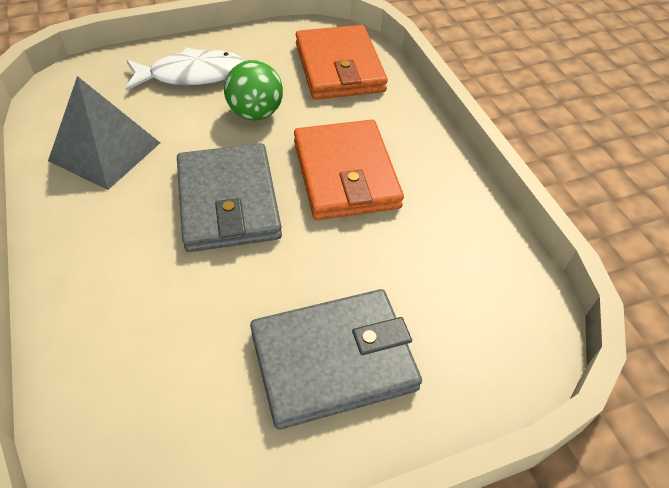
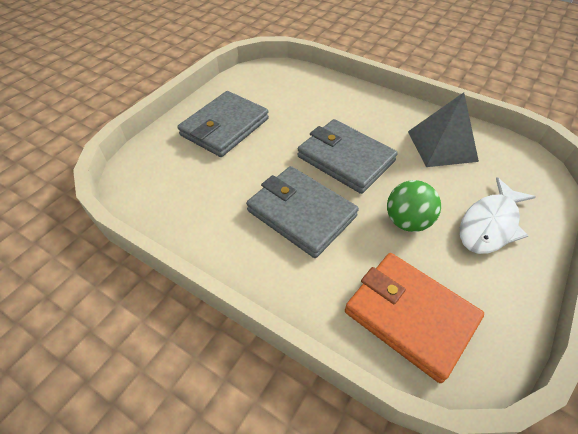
camera: 145 degrees right, 0 degrees up
orange wallet [294,120,404,220] -> grey wallet [246,166,359,258]

